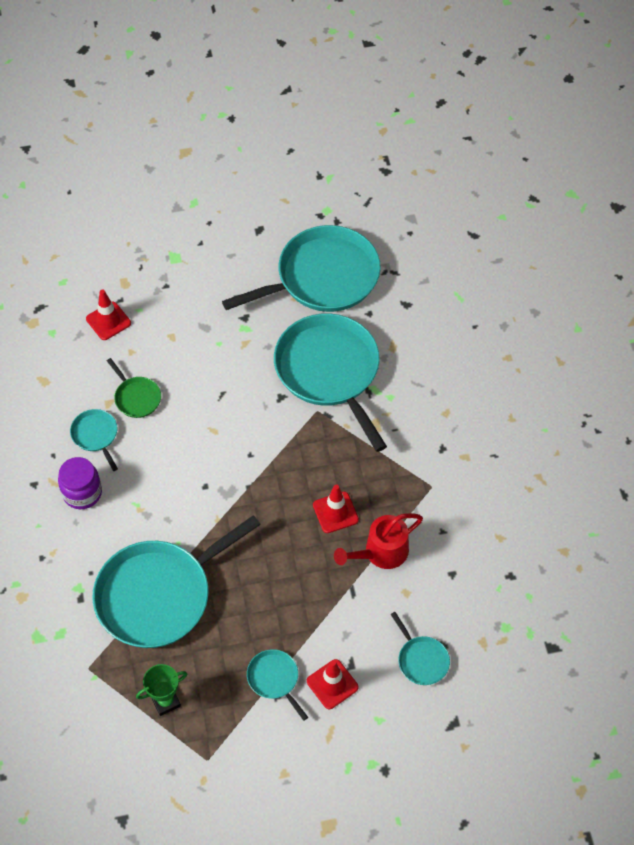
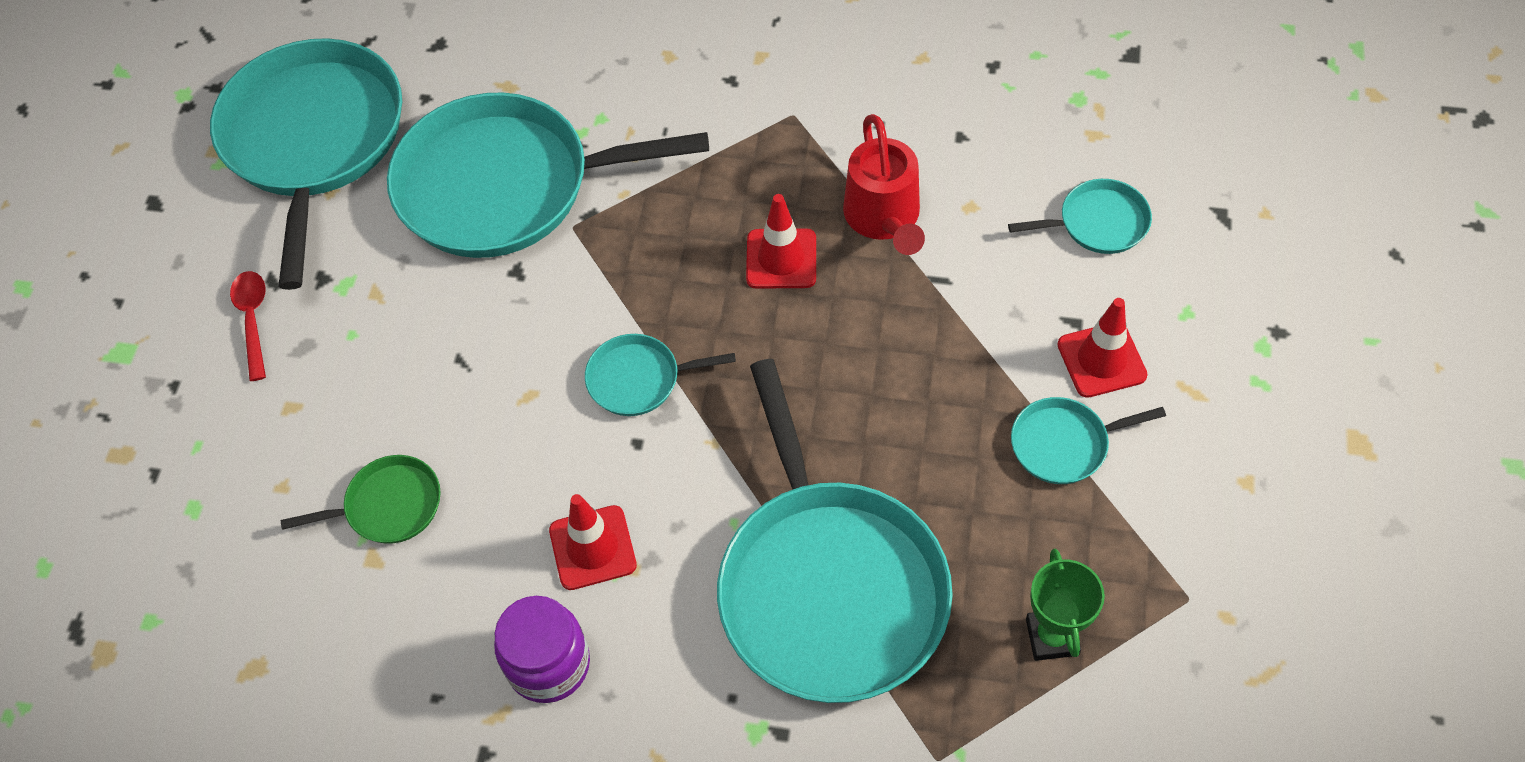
camera: 65 degrees left, 0 degrees up
turquoise pan [70,409,118,471] -> turquoise pan moved to [585,334,736,416]
red traffic cone [86,289,131,340] -> red traffic cone moved to [549,494,637,590]
none -> red spoon [230,271,266,381]

